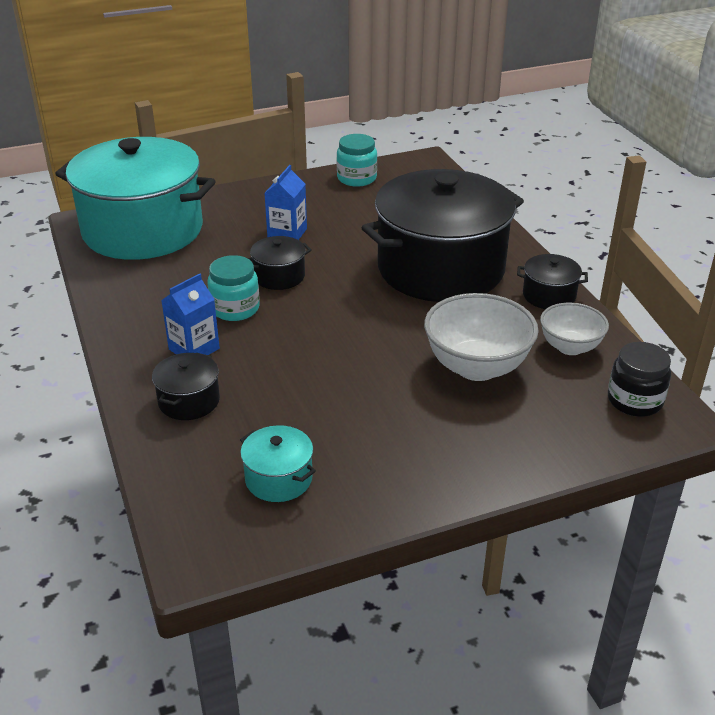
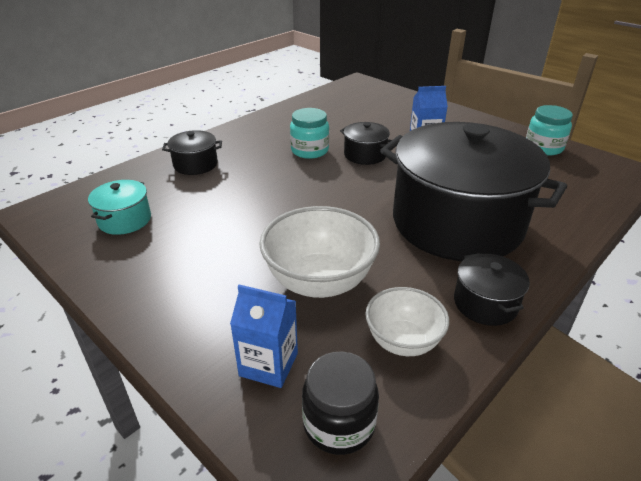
camera: 65 degrees right, 0 degrees up
turquoise pot [55,137,216,260] -> none
blue carton [161,273,220,355] -> blue carton moved to [230,285,298,388]

